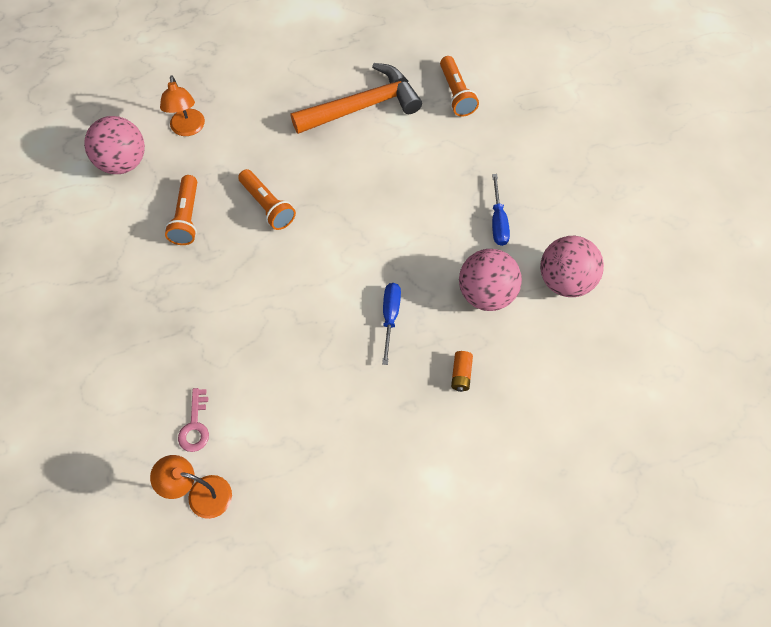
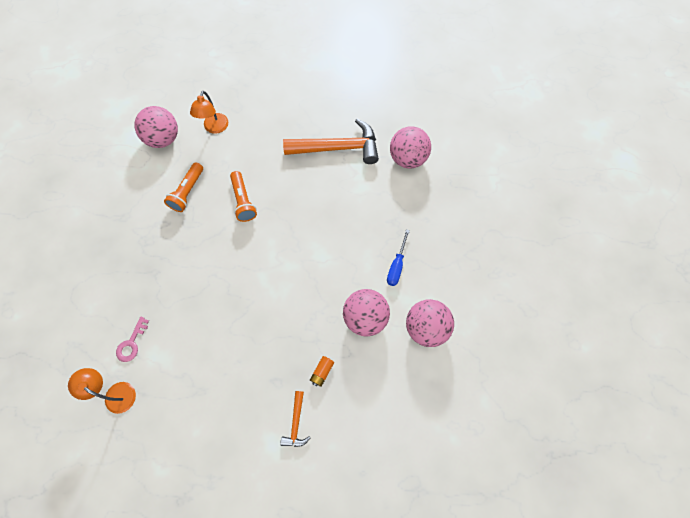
camera: 20 degrees right, 5 degrees up
blue screwdriver [382,283,401,365] -> none
orange flashlight [440,56,479,117] -> pink ball [390,126,431,169]
none -> orange hammer [280,391,310,447]

